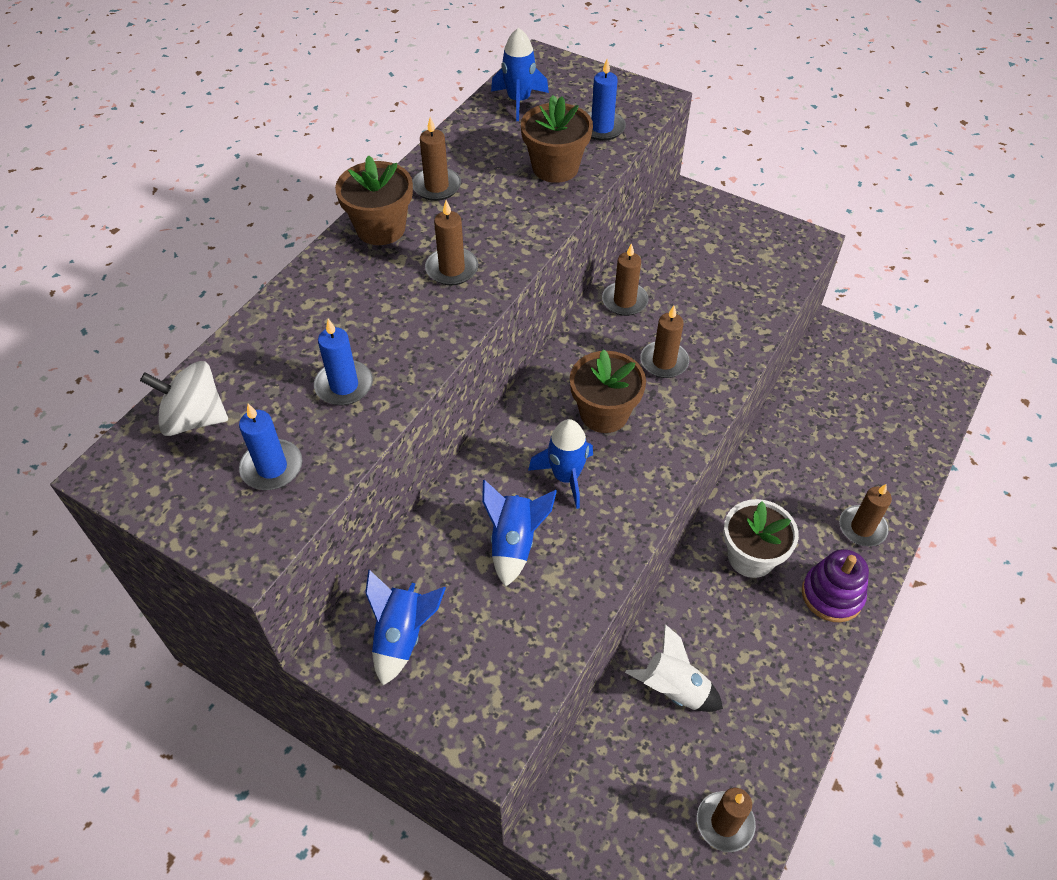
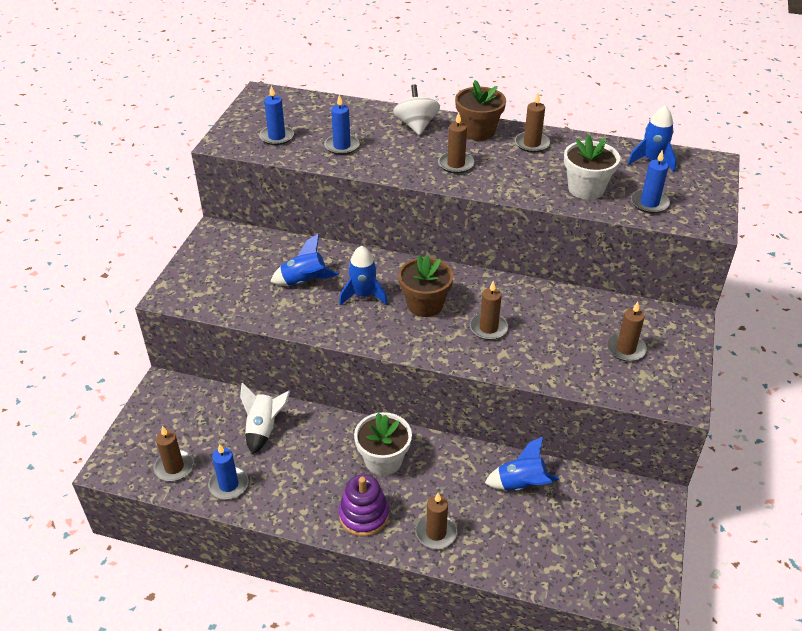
camera: 75 degrees right, 10 degrees down
white spinning top [140,361,228,436] -> white spinning top moved to [393,84,440,135]
blue rocket [365,570,446,686] -> blue rocket moved to [485,437,560,491]
brown flower pot [521,95,593,183] -> white flower pot [564,135,620,200]
brown candle [602,243,649,316] -> brown candle moved to [607,302,647,362]
none -> blue candle [208,444,248,499]

